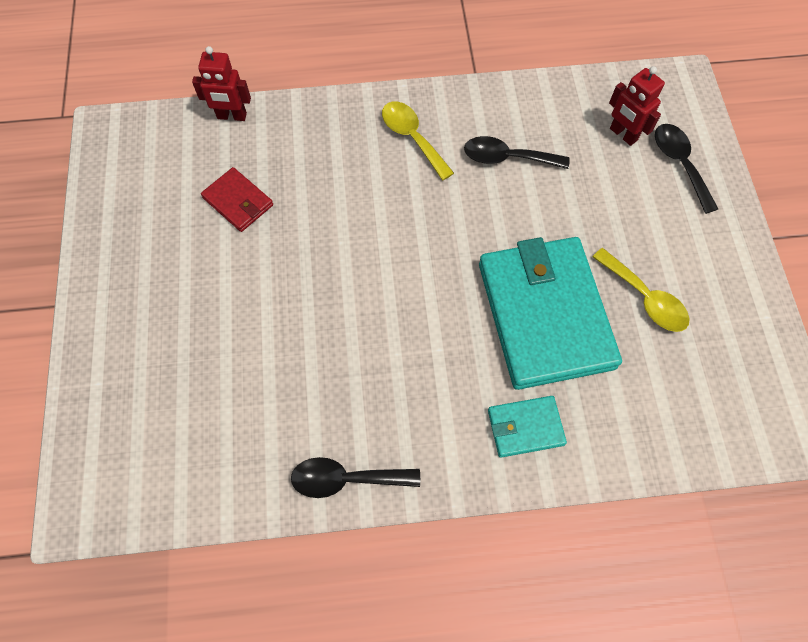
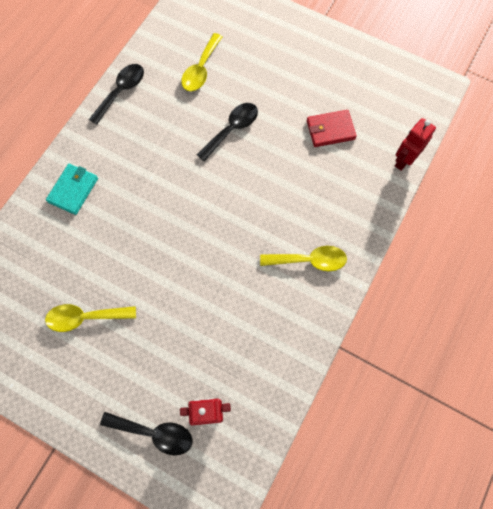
camera: 125 degrees right, 5 degrees up
black spoon [464,136,570,169] -> black spoon moved to [197,103,258,162]
turquoise wallet [479,237,622,390] -> none
none -> yellow spoon [181,33,222,91]

